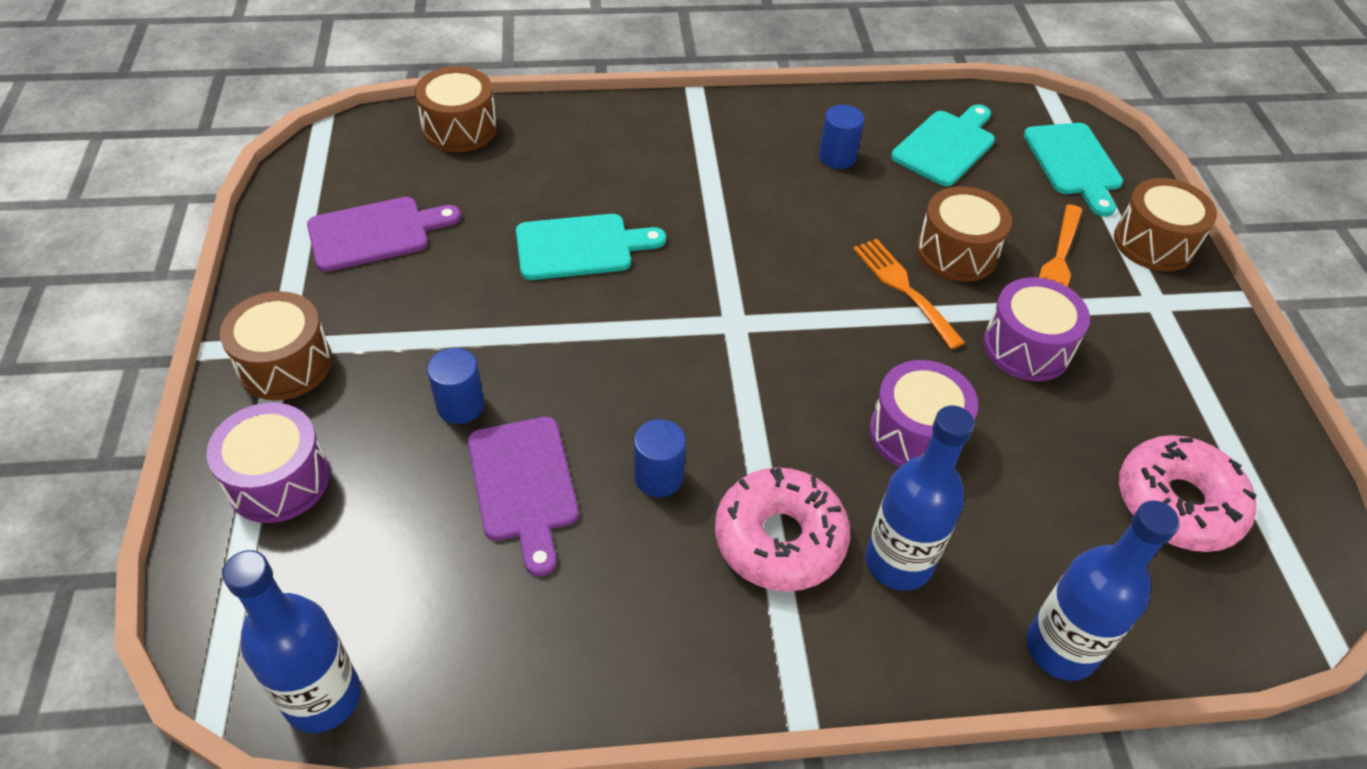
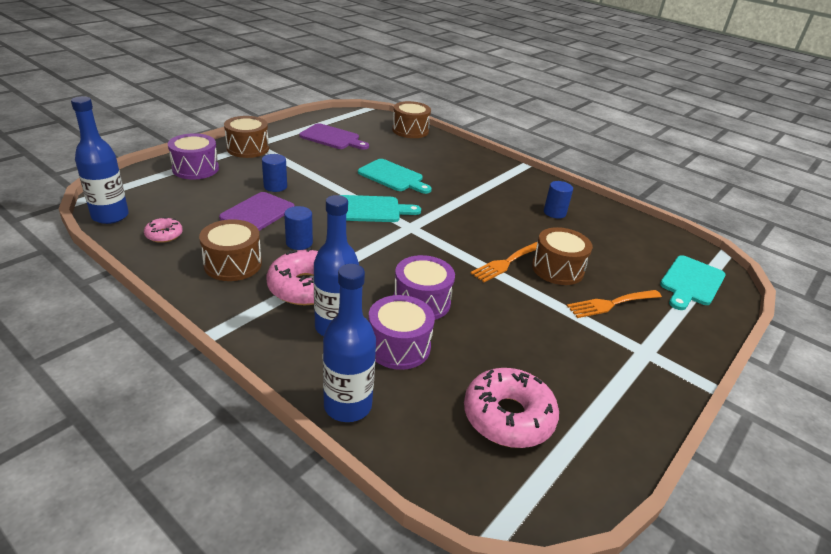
camera: 45 degrees right, 15 degrees down
orange fork [853,239,965,349] -> orange fork turned 150 degrees counterclockwise [470,242,537,282]
turquoise cutting board [891,104,995,186] -> turquoise cutting board moved to [340,195,421,222]
purple drum [983,277,1090,381] -> purple drum moved to [368,295,435,370]
brown drum [1114,178,1217,271] -> brown drum moved to [199,219,262,281]
none -> pink donut [144,217,183,243]

